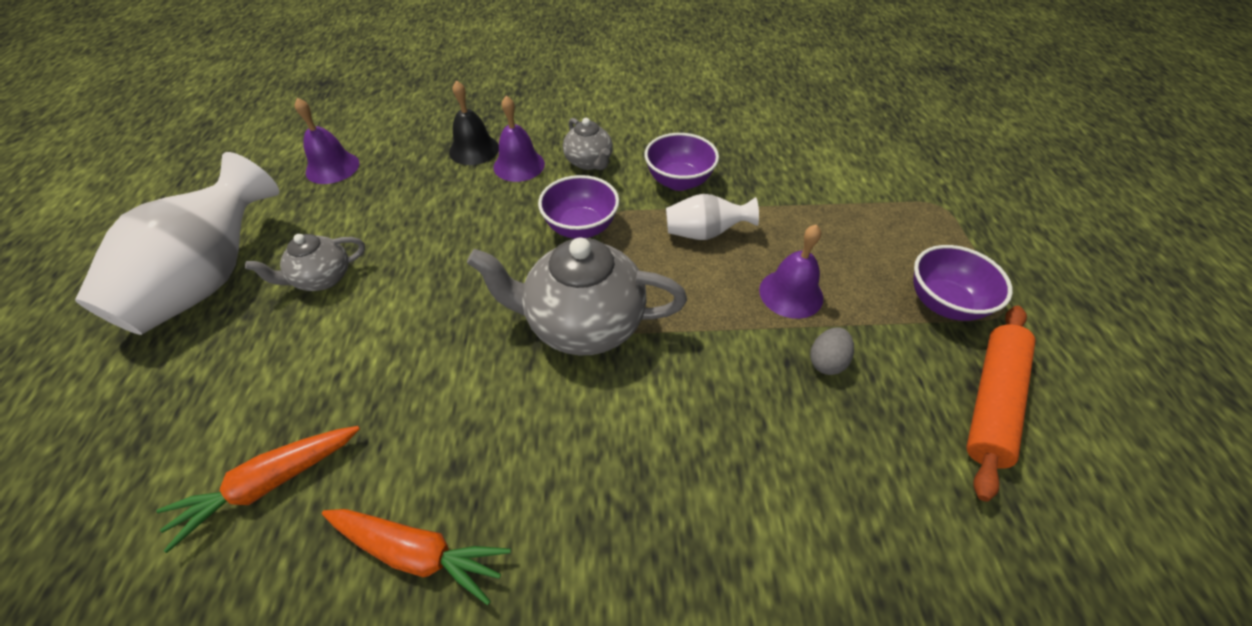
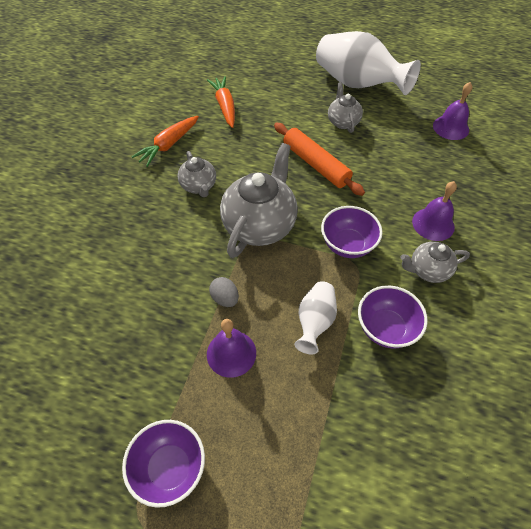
camera: 110 degrees right, 5 degrees up
black bell [449,80,499,165] -> none
grey egg [810,327,854,375] -> grey egg moved to [209,277,239,307]
orange rolling pin [966,306,1036,502] -> orange rolling pin moved to [274,122,365,196]
none -> grey teapot [178,151,216,197]

